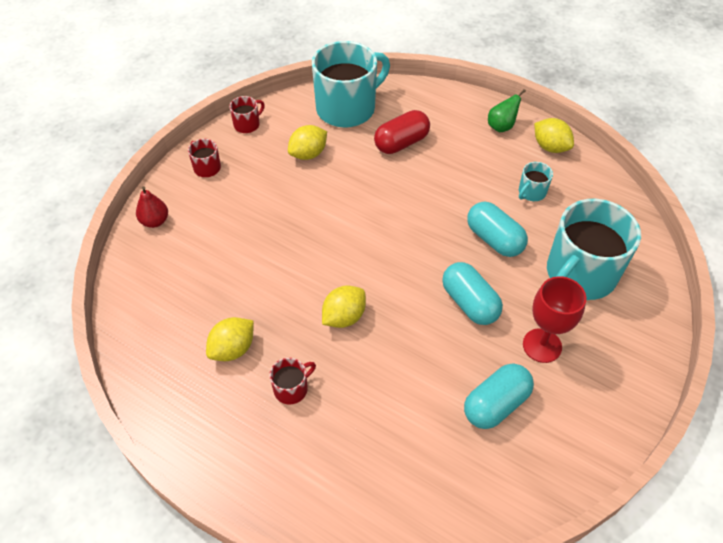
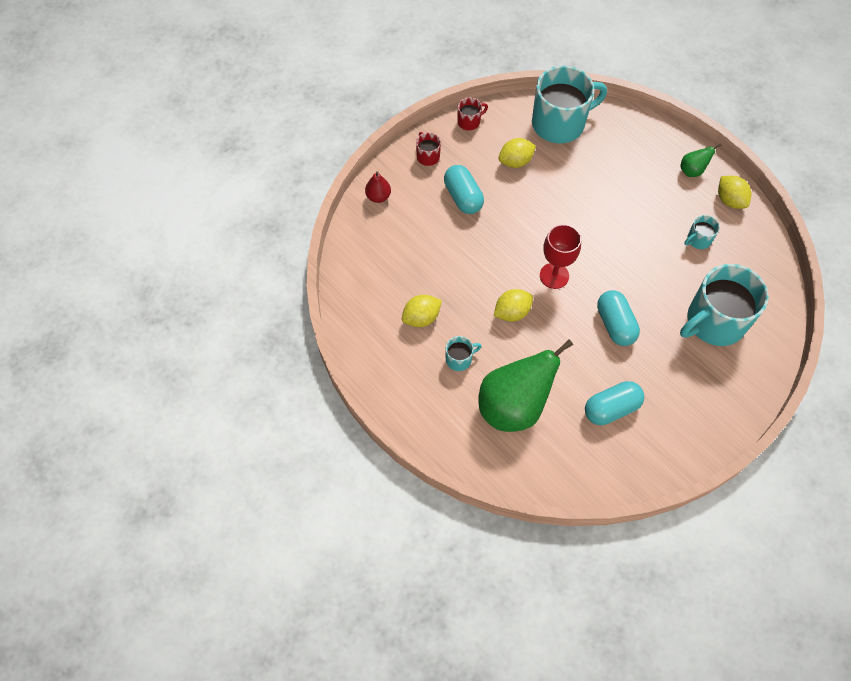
camera: 15 degrees right, 10 degrees up
red mug [269,358,316,405] -> turquoise mug [446,336,482,371]
red capsule [374,110,430,154] -> none
turquoise capsule [467,201,528,257] -> turquoise capsule moved to [444,165,484,214]
red goblet [523,276,586,363] -> red goblet moved to [540,224,581,289]
none -> green pear [478,339,573,432]

